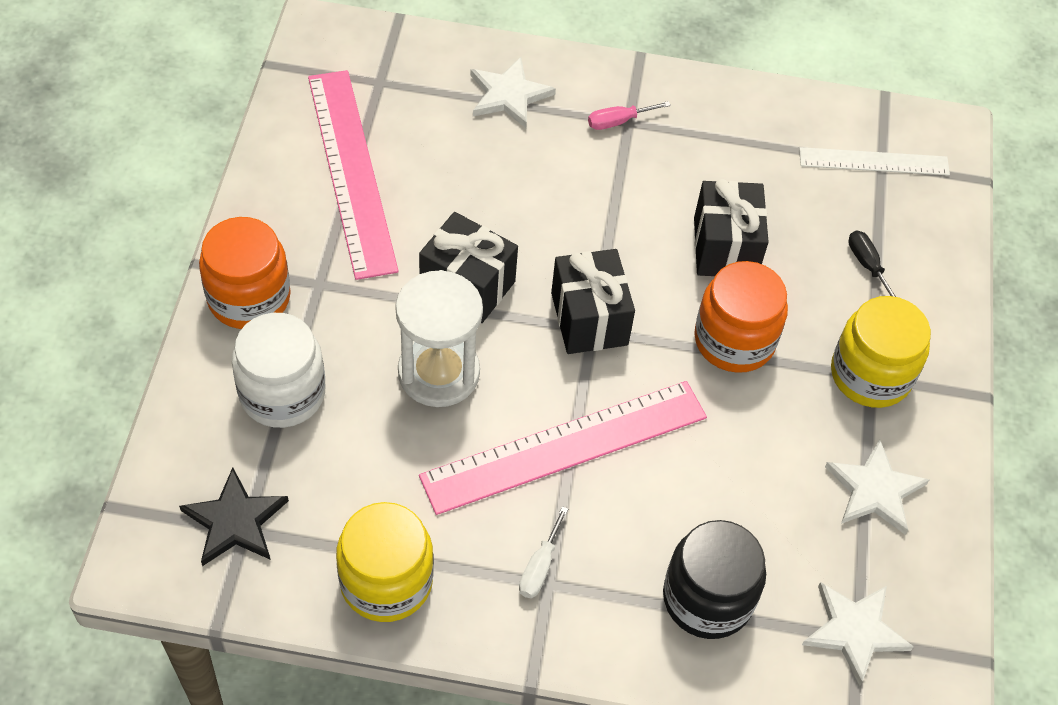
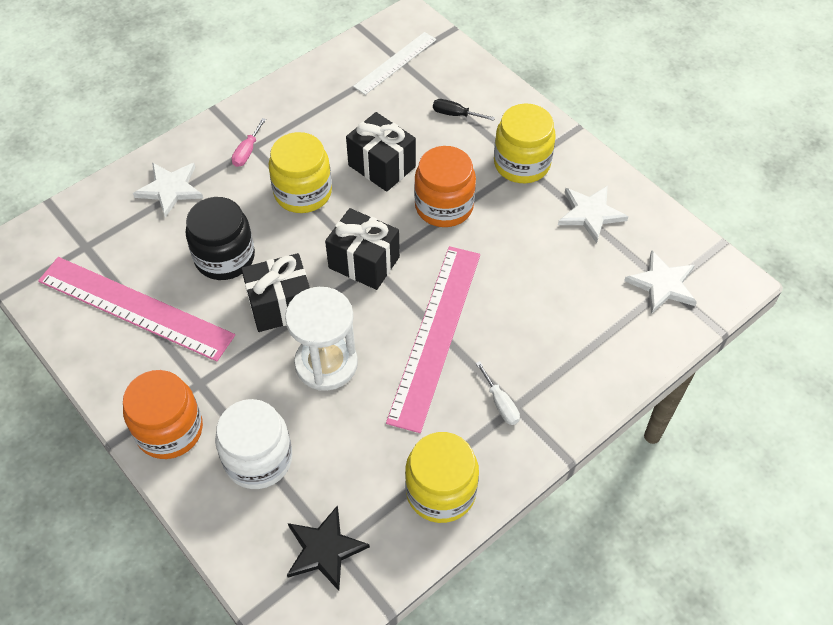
camera: 45 degrees left, 0 degrees up
black jar [663,520,766,639] -> black jar moved to [186,197,255,280]
none -> yellow jar [269,132,332,213]

